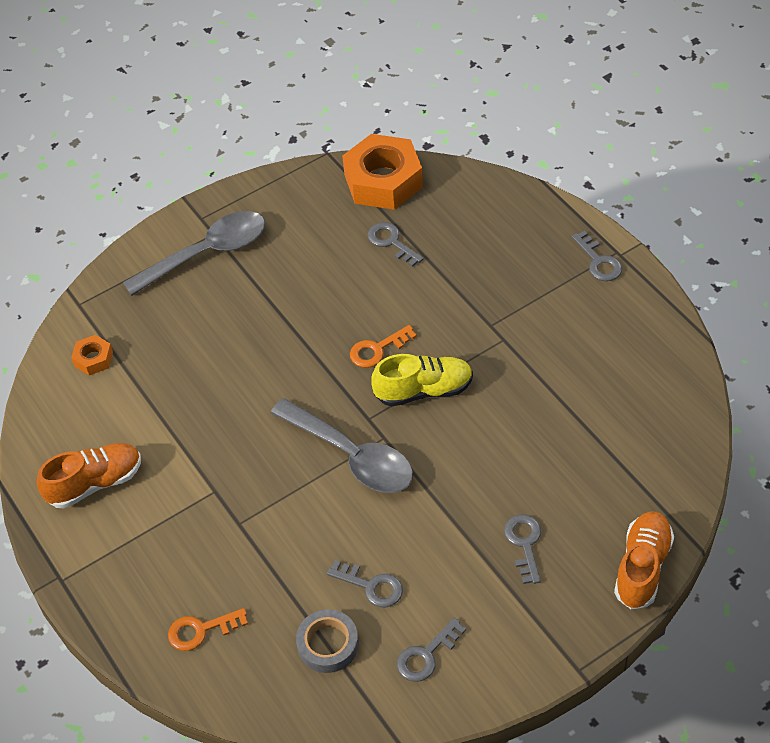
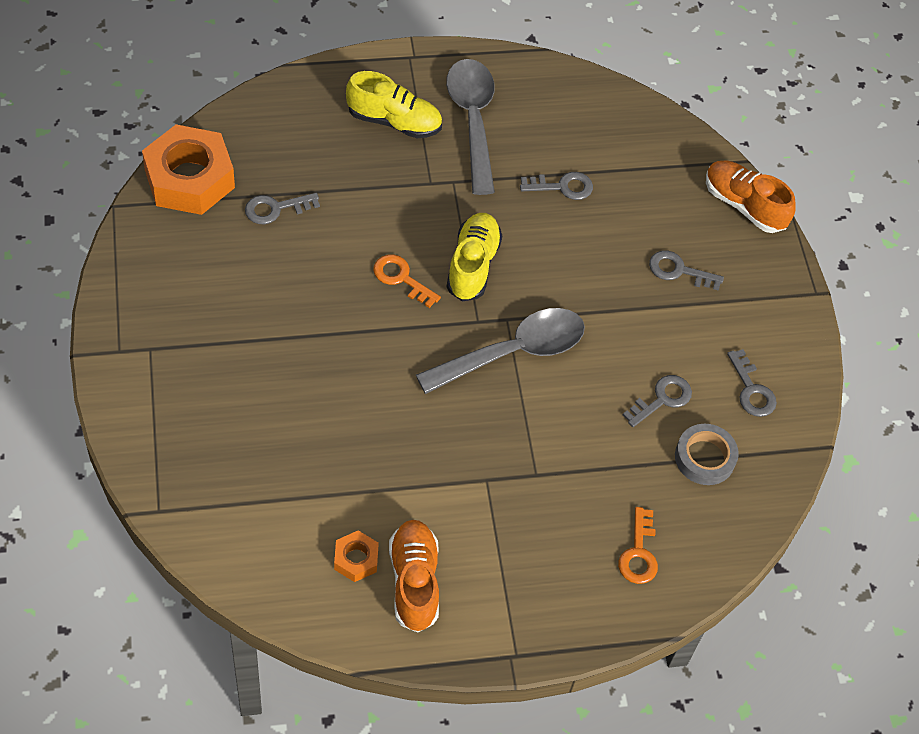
camera: 75 degrees left, 5 degrees up
orange nut [71,335,113,376] -> orange nut moved to [334,531,379,582]
grey spoon [123,211,265,296] -> grey spoon moved to [446,59,495,195]
orange key [350,325,417,368] -> orange key turned 135 degrees clockwise [373,254,441,308]
grey key [572,231,622,281] -> grey key moved to [520,172,593,200]
none -> yellow shoe [346,71,442,138]

